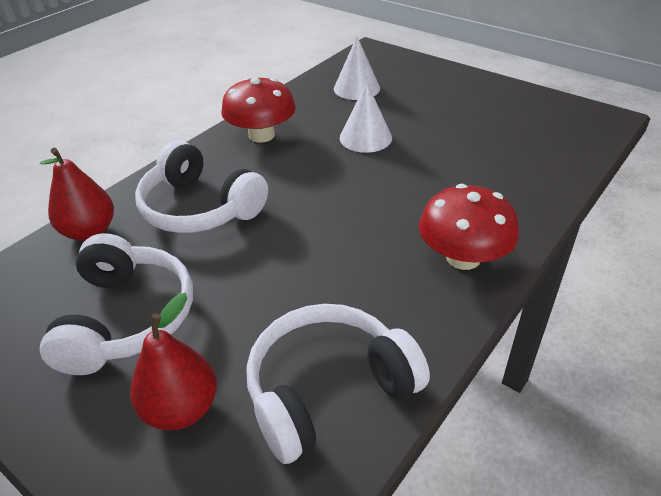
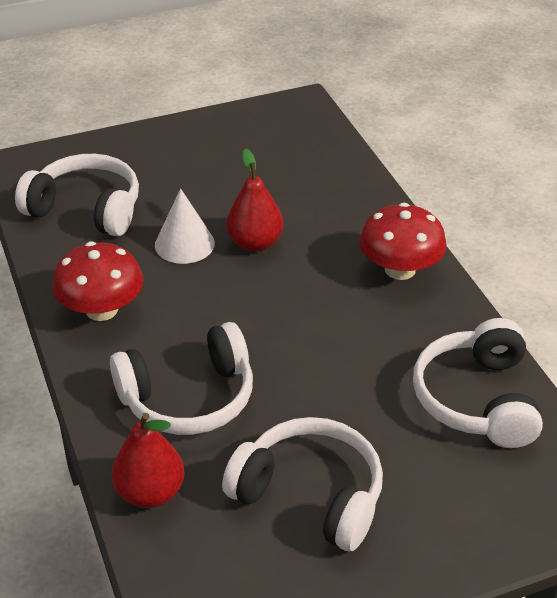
camera: 60 degrees left, 0 degrees up
red pear [130,293,217,430] -> red pear moved to [226,149,284,252]
white cone [334,37,380,100] -> white headphones [15,154,139,236]

